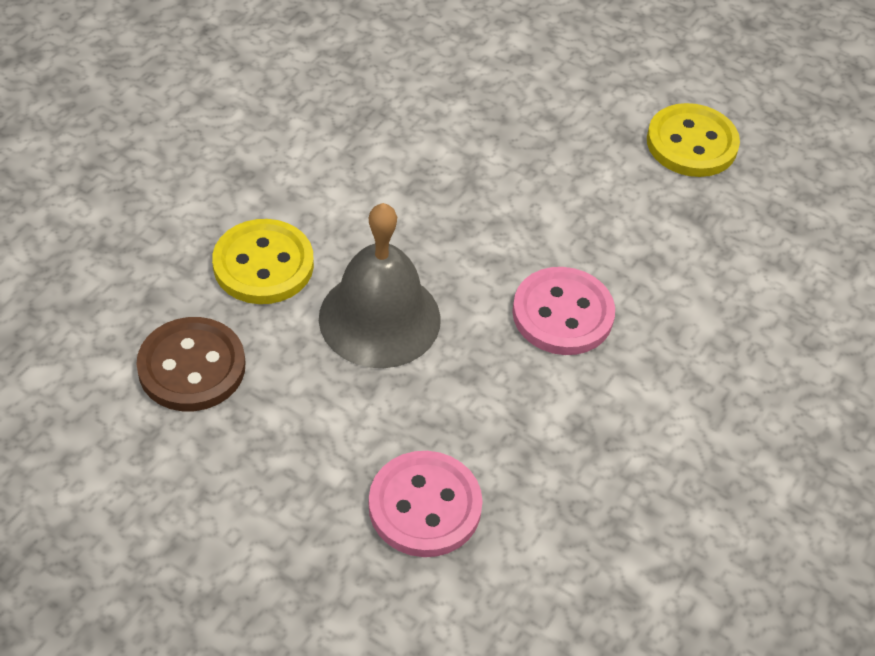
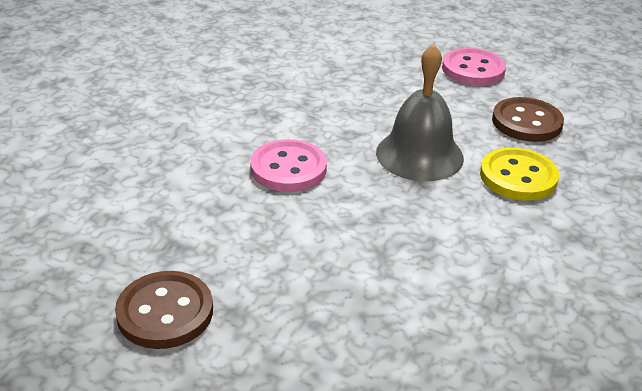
camera: 175 degrees right, 15 degrees down
pink button [369,451,483,557] -> pink button moved to [442,48,506,85]
yellow button [647,103,740,177] -> brown button [115,271,213,349]

